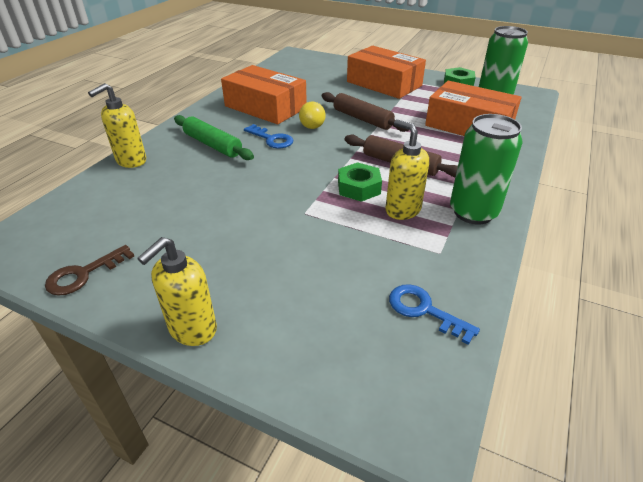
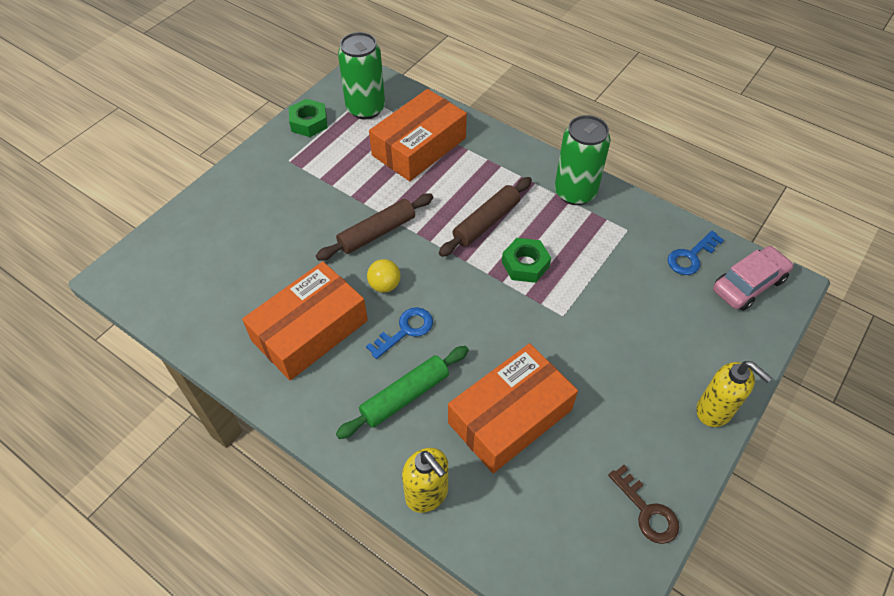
camera: 80 degrees left, 15 degrees up
orange box [347,46,426,99] -> orange box moved to [448,343,578,473]
yellow soap dispenser [385,119,429,220] -> none
none -> pink car [713,246,794,311]

